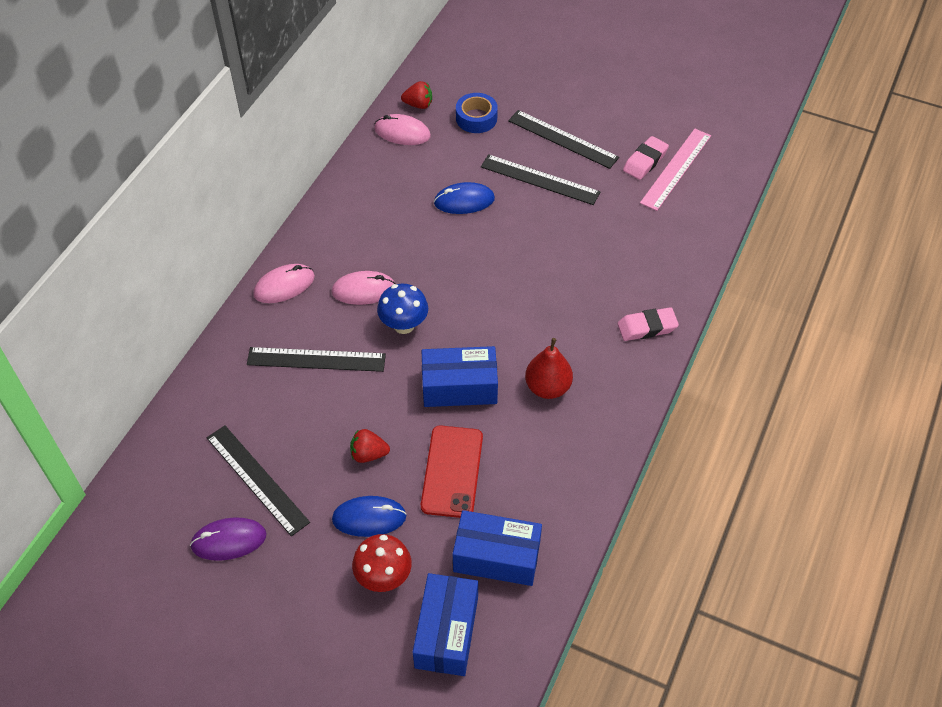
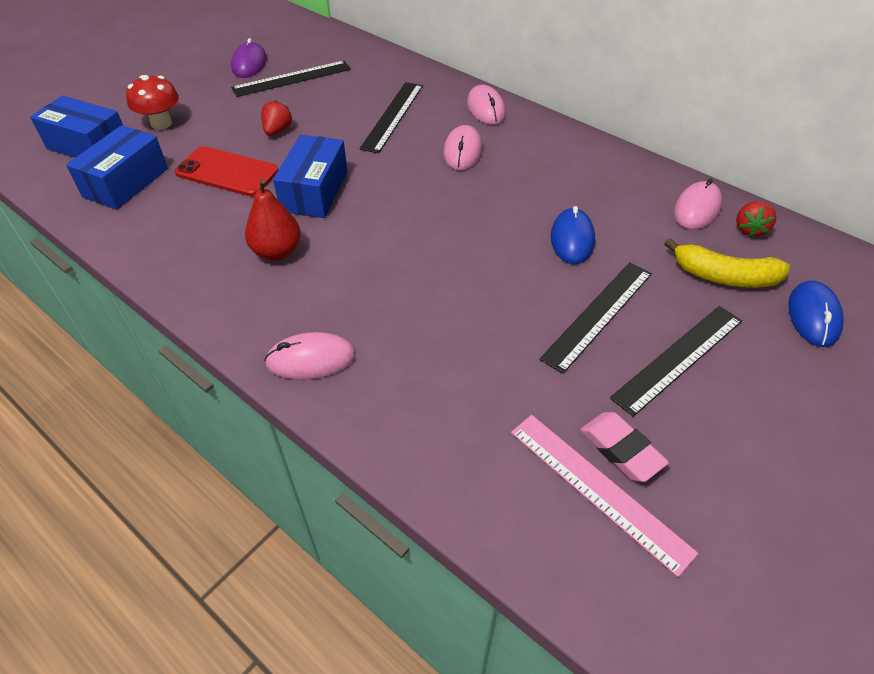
camera: 105 degrees right, 5 degrees down
blue mouse [332,496,407,537] -> blue mouse moved to [788,281,844,347]
blue mushroom [377,284,428,334] -> none
blue tape [456,93,498,133] -> yellow banana [664,238,790,288]
pink eraser [617,307,679,341] -> pink mouse [264,332,356,380]

